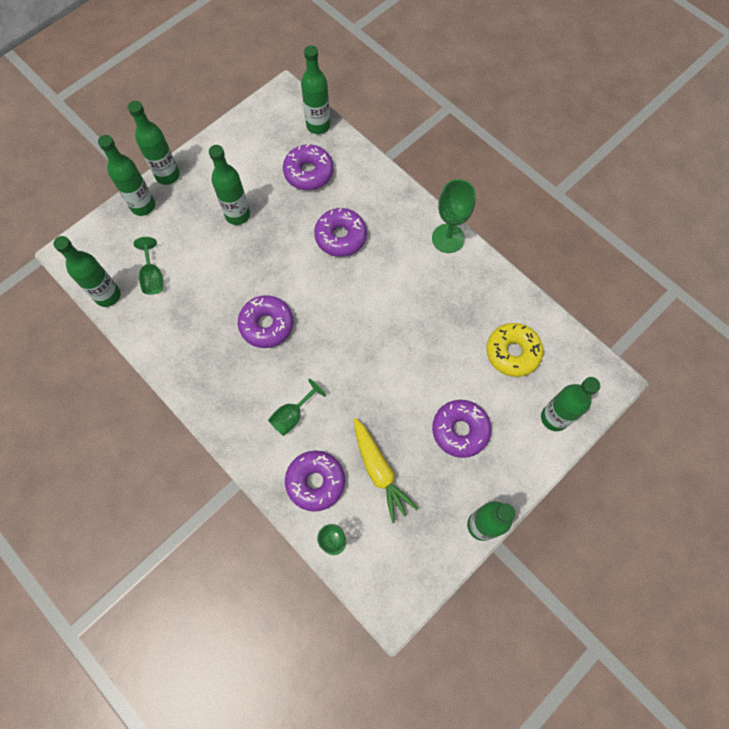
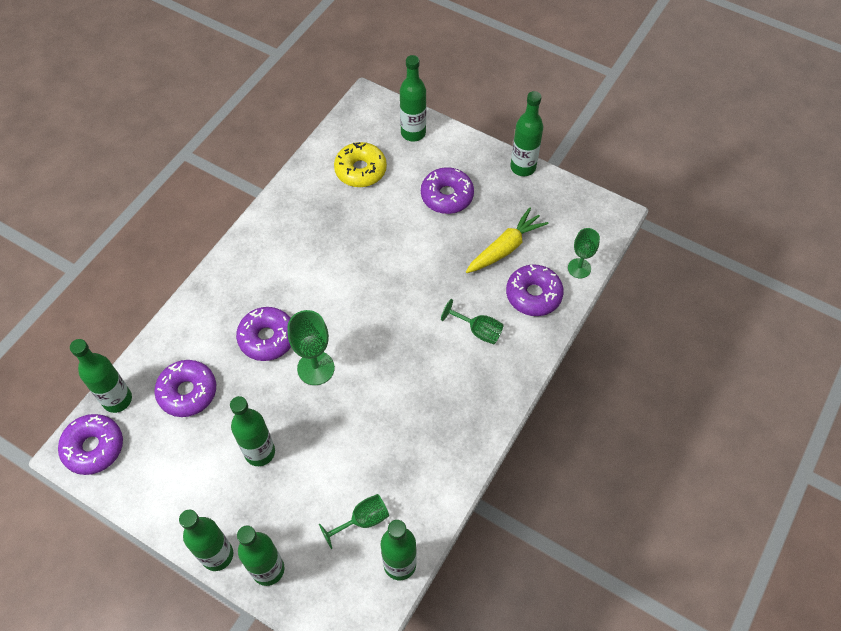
camera: 105 degrees left, 10 degrees down
purple donut [238,295,293,348] -> purple donut moved to [58,414,123,475]
green goblet [432,179,476,253] -> green goblet moved to [288,310,335,385]

